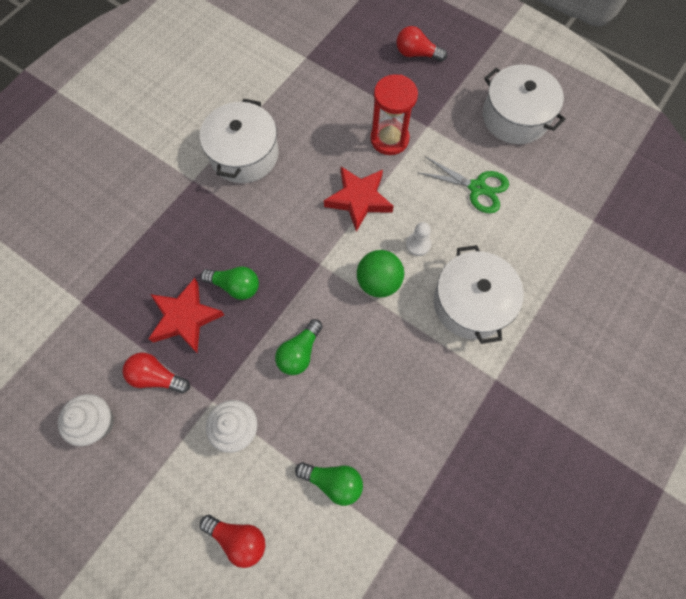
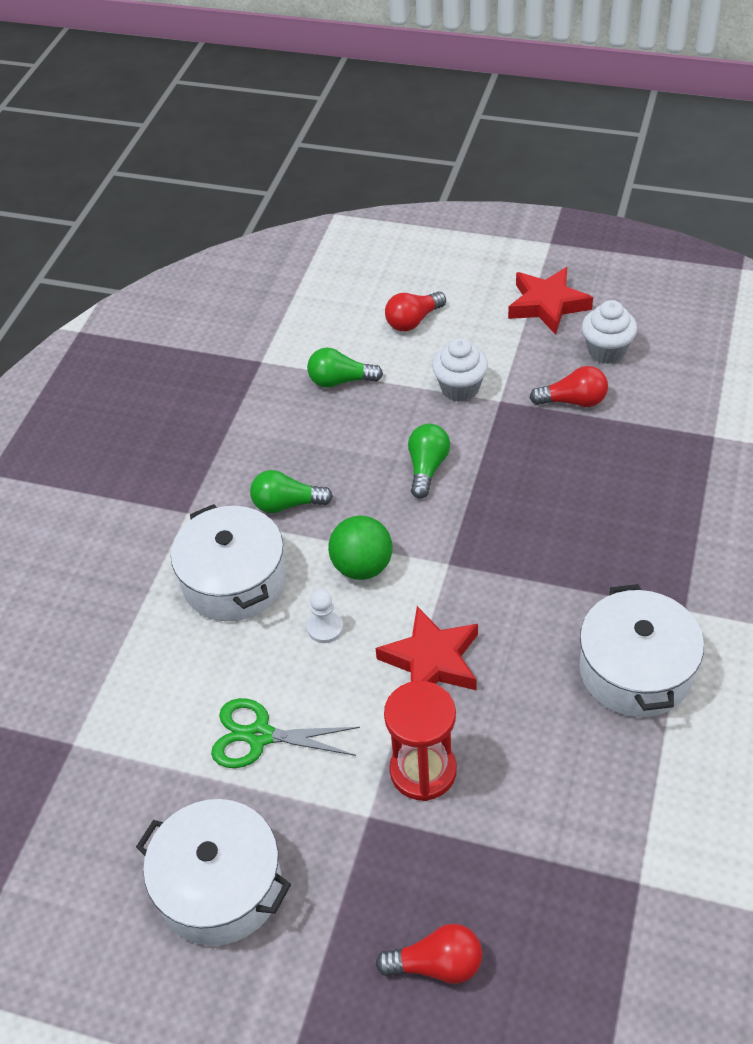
camera: 165 degrees right, 20 degrees down
red star [149,278,224,352] -> red star moved to [508,267,593,335]
green light bulb [200,266,259,300] -> green light bulb moved to [250,470,333,513]
red light bulb [200,515,265,568] -> red light bulb turned 45 degrees counterclockwise [385,292,446,331]

